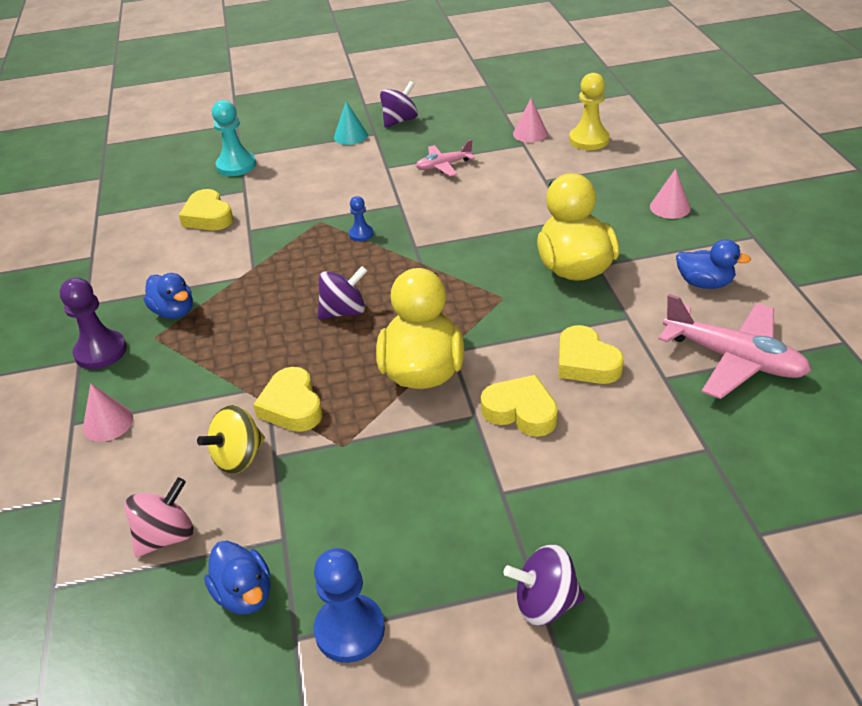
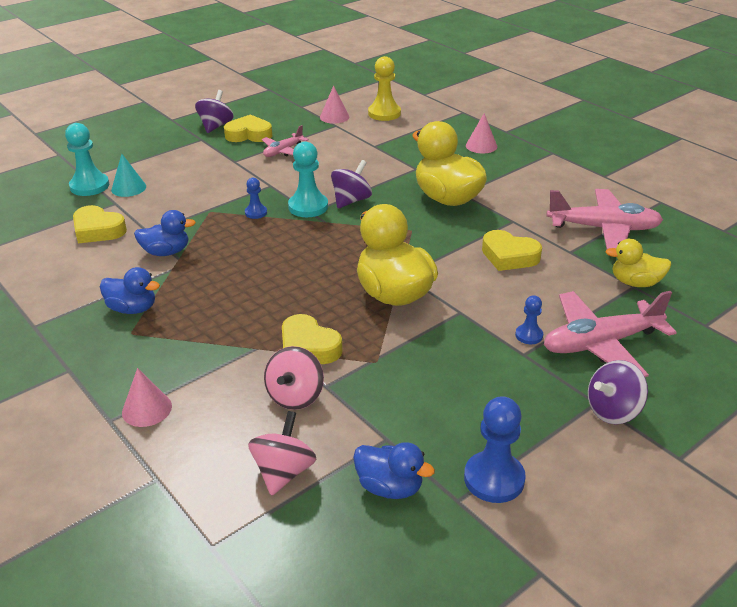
camera: 30 degrees left, 5 degrees down
purple pawn [60,277,127,369] -> none
yellow spinning top [197,405,265,474] -> pink spinning top [264,346,324,410]
purple spinning top [318,266,367,320] -> purple spinning top moved to [331,160,372,209]
turquoise cone [334,101,368,145] -> turquoise cone moved to [111,154,146,197]
yellow heart [481,375,558,437] -> yellow heart moved to [224,114,272,142]
blue duck [676,239,751,289] -> blue duck moved to [134,210,196,256]
none -> turquoise pawn [288,142,328,217]
none -> blue pawn [515,295,543,344]
none -> pink plane [544,291,677,377]
none -> yellow duck [605,239,671,287]

